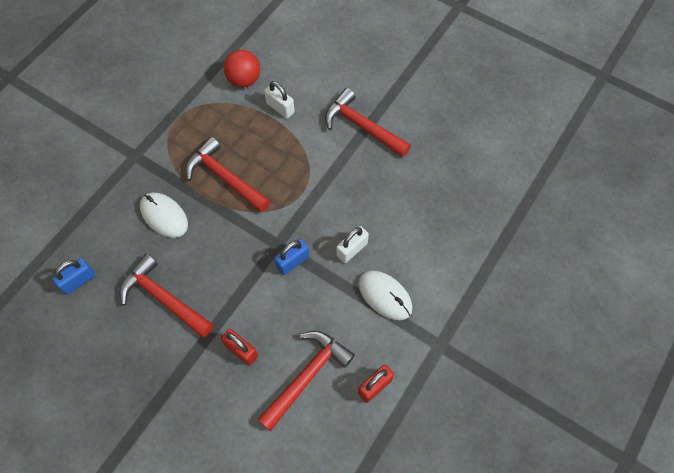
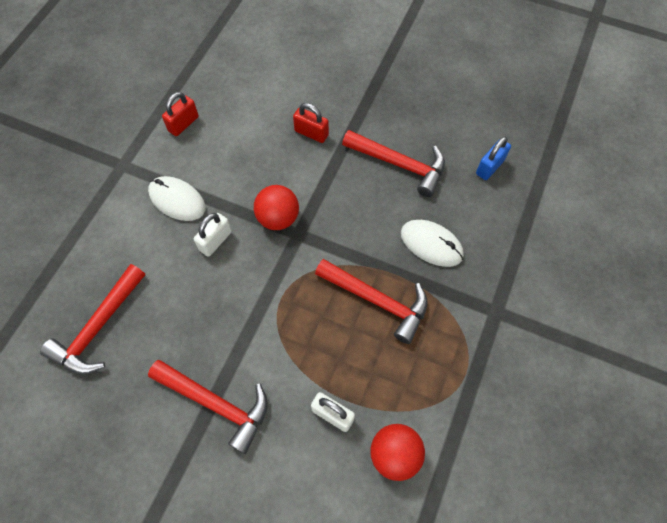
camera: 170 degrees right, 0 degrees up
red hammer [257,331,355,431] -> red hammer moved to [40,264,145,375]
blue padlock [274,239,309,275] -> red ball [254,185,299,230]

